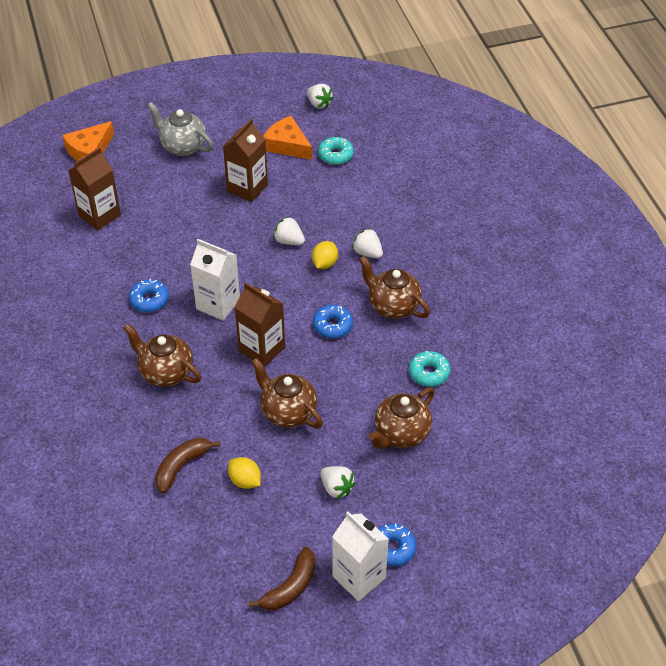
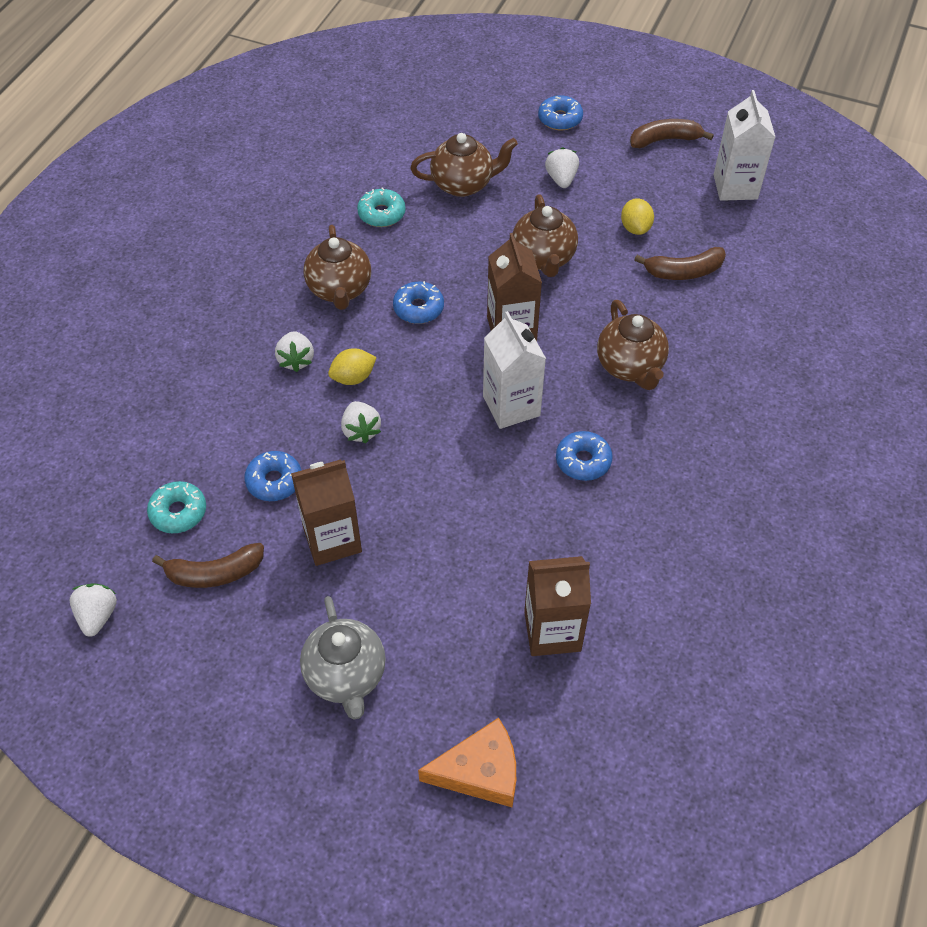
camera: 140 degrees left, 5 degrees up
orange cheese [264,116,312,160] -> brown banana [152,543,264,588]
white carton [332,512,389,601] -> white carton moved to [714,90,775,201]
none -> blue donut [244,451,301,501]

